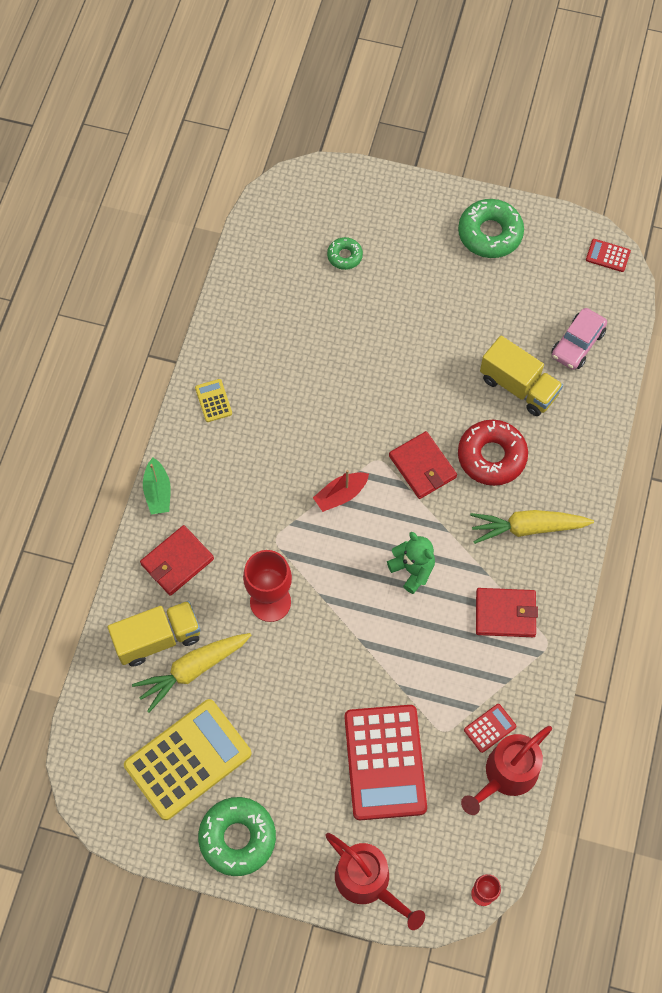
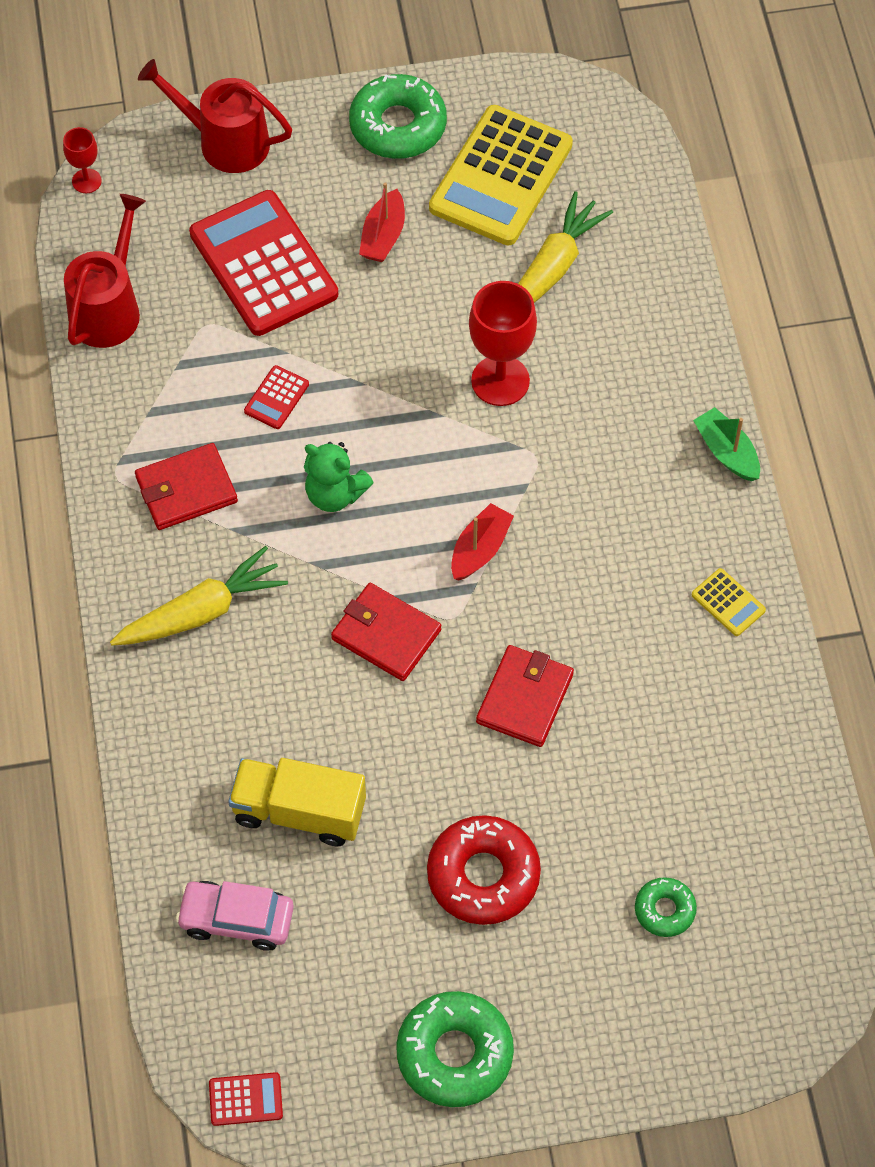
camera: 155 degrees right, 5 degrees down
yellow truck [108,601,201,666] -> none
red wallet [140,525,214,596] -> red wallet moved to [476,645,574,747]
red donut [458,420,528,486] -> red donut moved to [427,815,541,925]
red calculator [464,704,517,753] -> red calculator moved to [244,365,309,429]
pink car [551,308,607,370] -> pink car turned 90 degrees counterclockwise [176,881,294,951]
none -> red boat [359,182,405,262]

